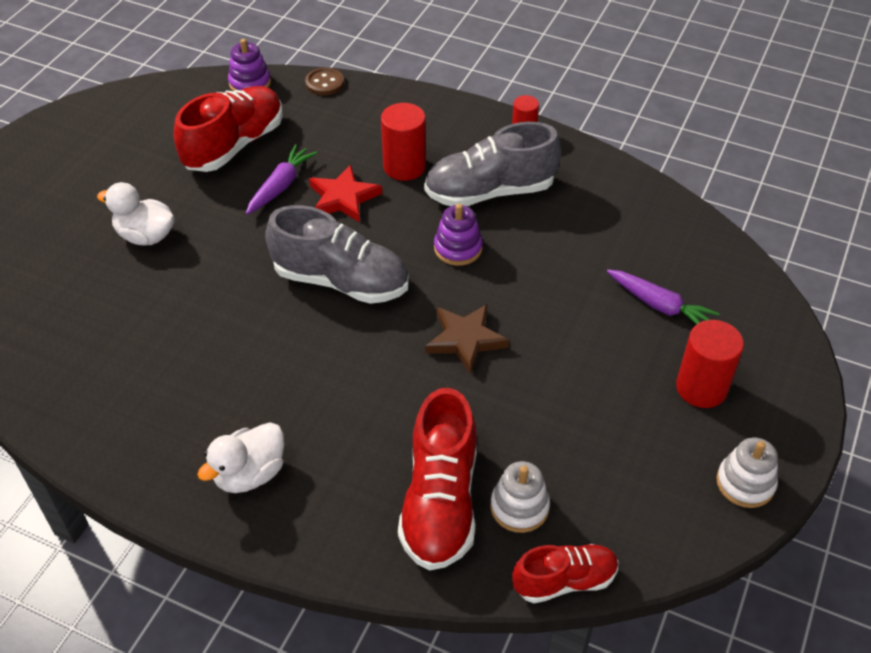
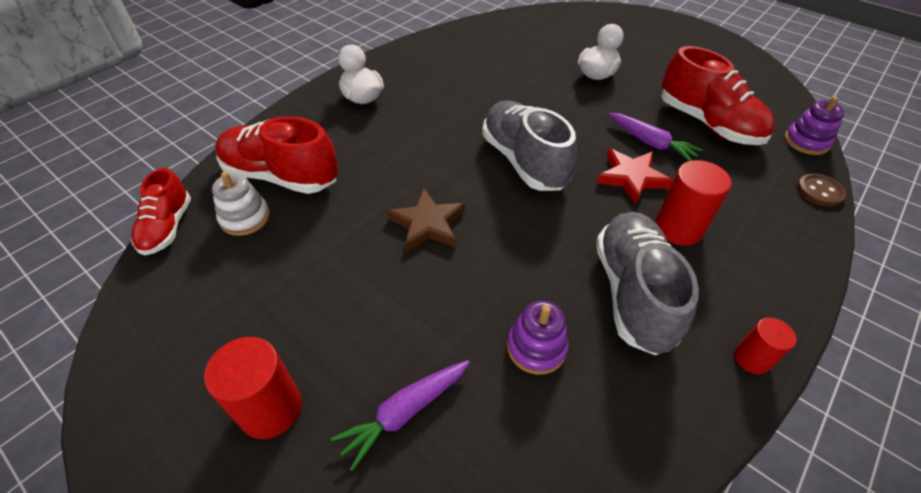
camera: 105 degrees right, 0 degrees up
grey shoe [265,205,409,304] -> grey shoe turned 120 degrees clockwise [482,101,577,191]
purple stacking toy [434,204,483,266] -> purple stacking toy moved to [507,301,569,375]
white stacking toy [716,438,778,508] -> none

